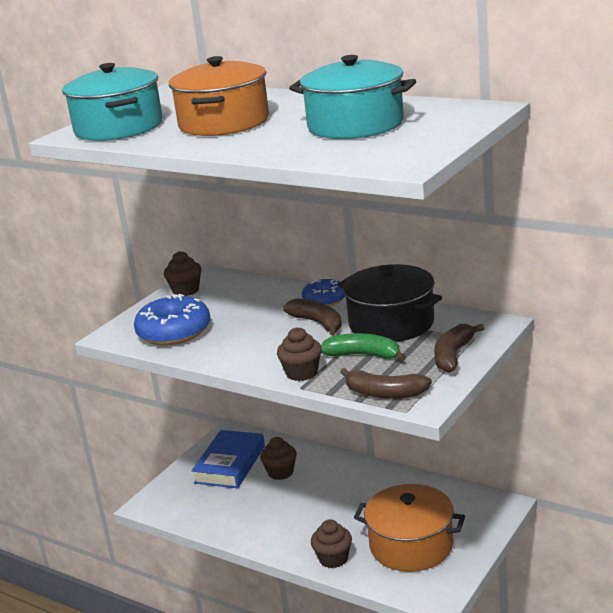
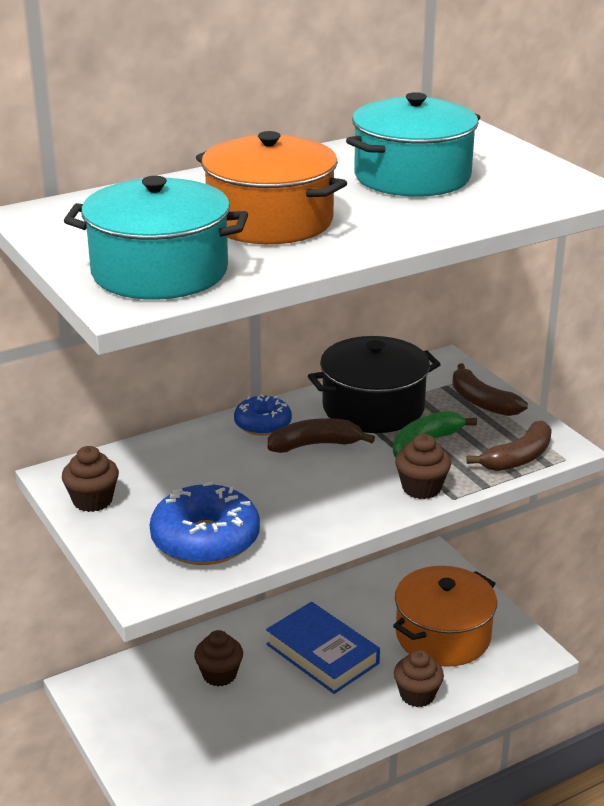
camera: 65 degrees left, 5 degrees up
blue book [191,430,265,488] -> blue book moved to [266,602,380,694]

